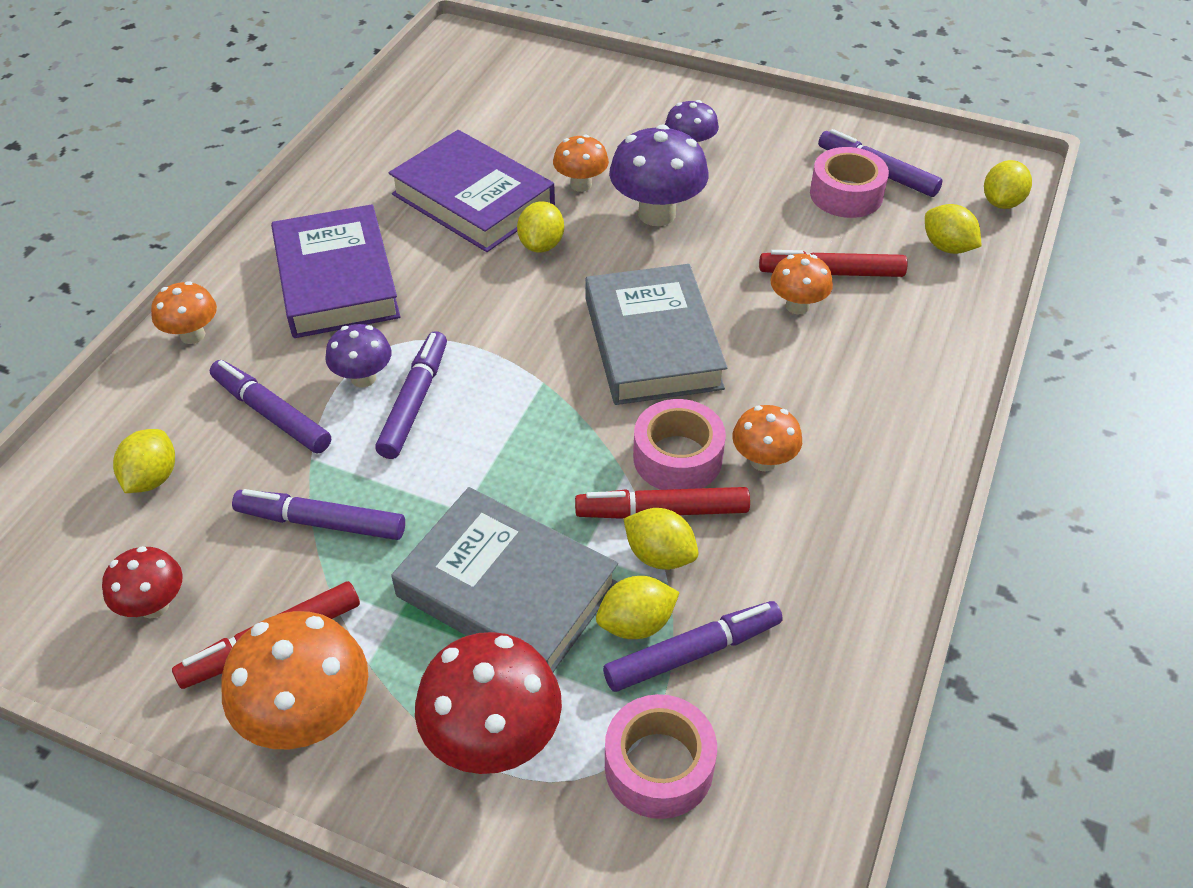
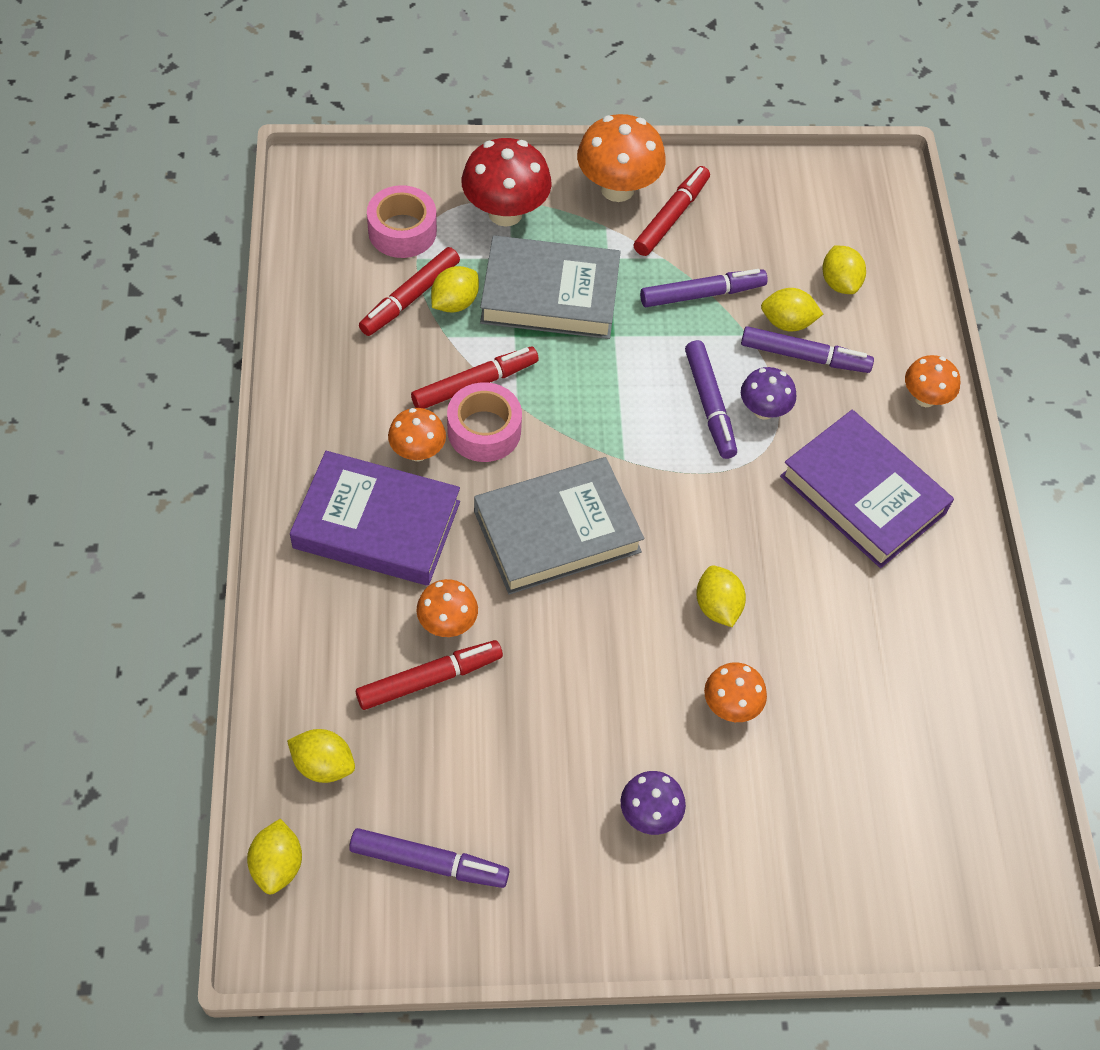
camera: 150 degrees right, 10 degrees up
red mushroom [102,546,182,619] -> none
purple book [389,130,555,252] -> purple book moved to [290,451,460,586]
grey book [585,264,727,405] -> grey book turned 75 degrees counterclockwise [474,457,644,595]
purple marker [603,601,783,692] -> red marker [359,247,460,336]
purple mushroom [609,124,709,226] -> none
yellow lemon [624,508,698,570] -> yellow lemon moved to [761,288,823,332]
pink tape [810,147,889,218] -> none

